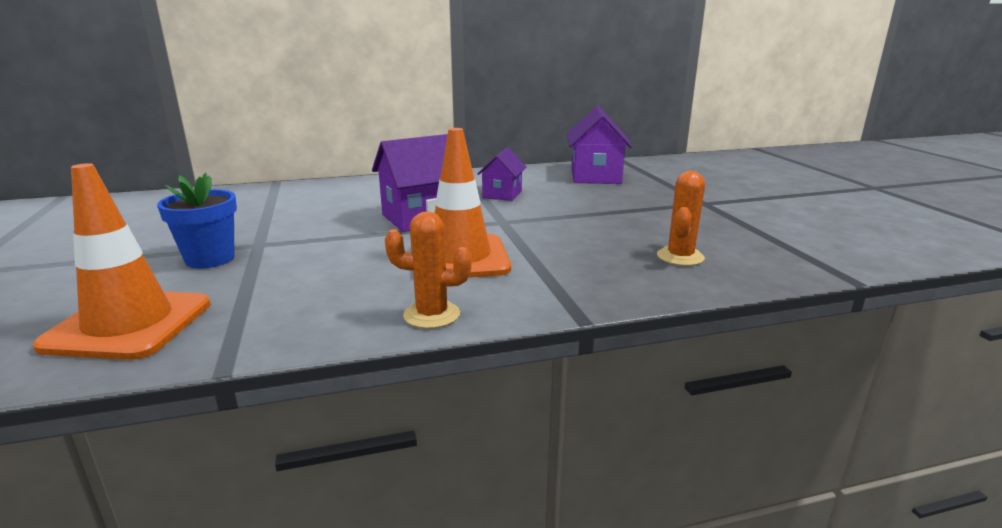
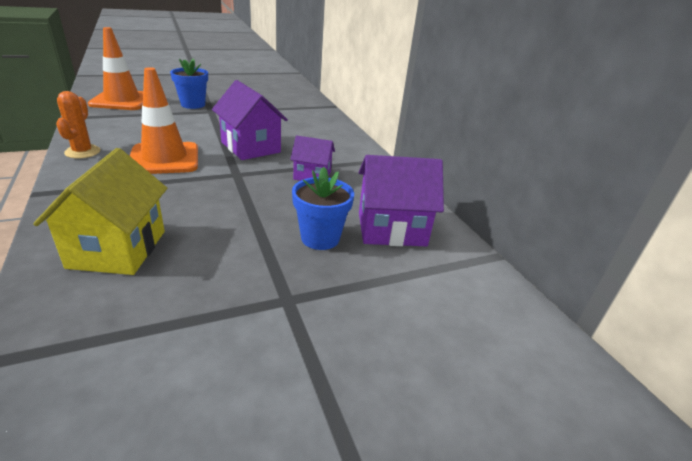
camera: 80 degrees right, 10 degrees up
orange cactus [657,171,705,266] -> yellow house [33,148,167,275]
none -> blue flower pot [292,167,354,250]

